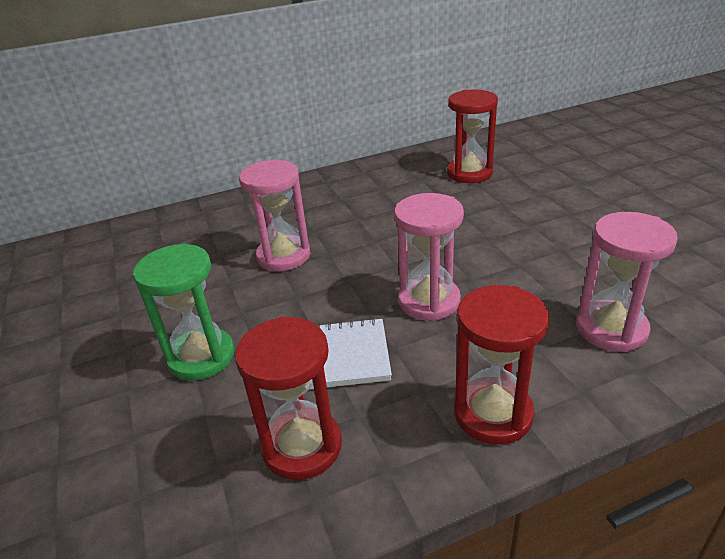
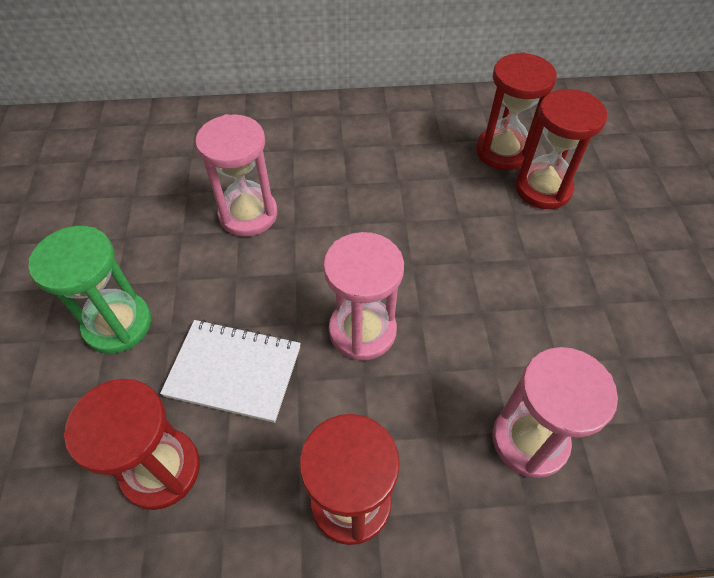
camera: 15 degrees right, 20 degrees up
none -> red hourglass [515,89,607,209]

